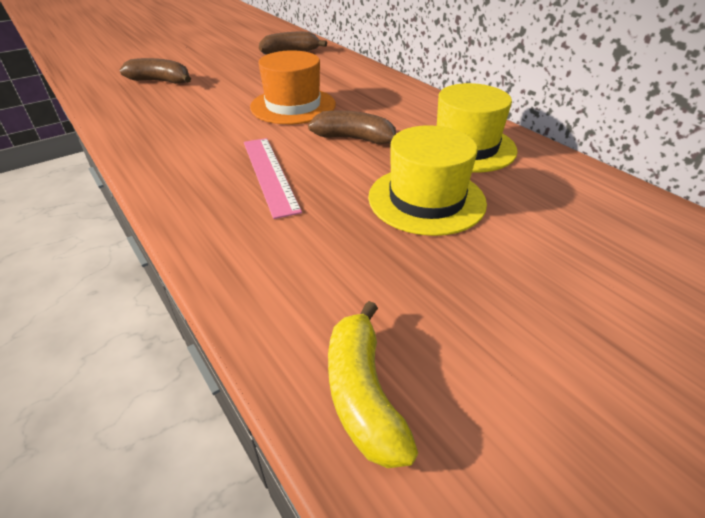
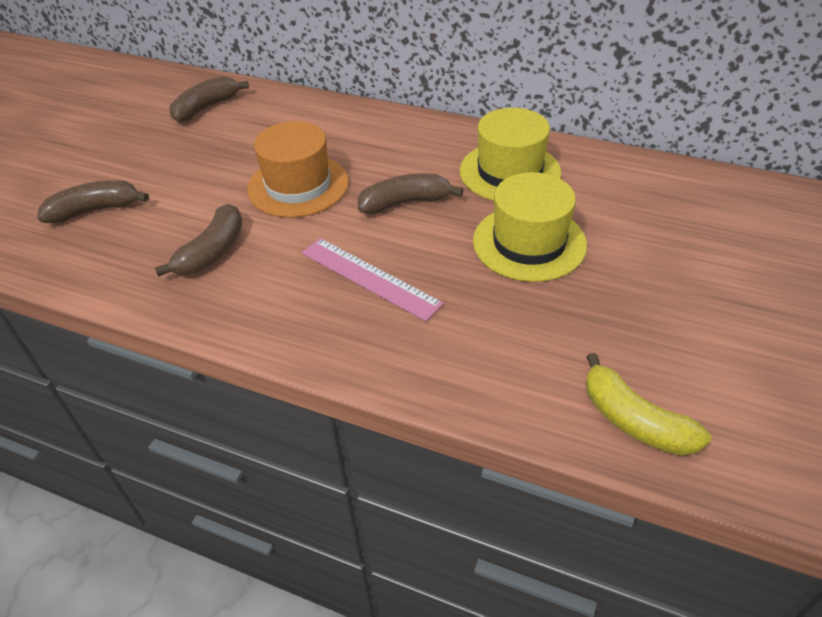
camera: 30 degrees left, 5 degrees up
none -> brown banana [155,204,243,277]

